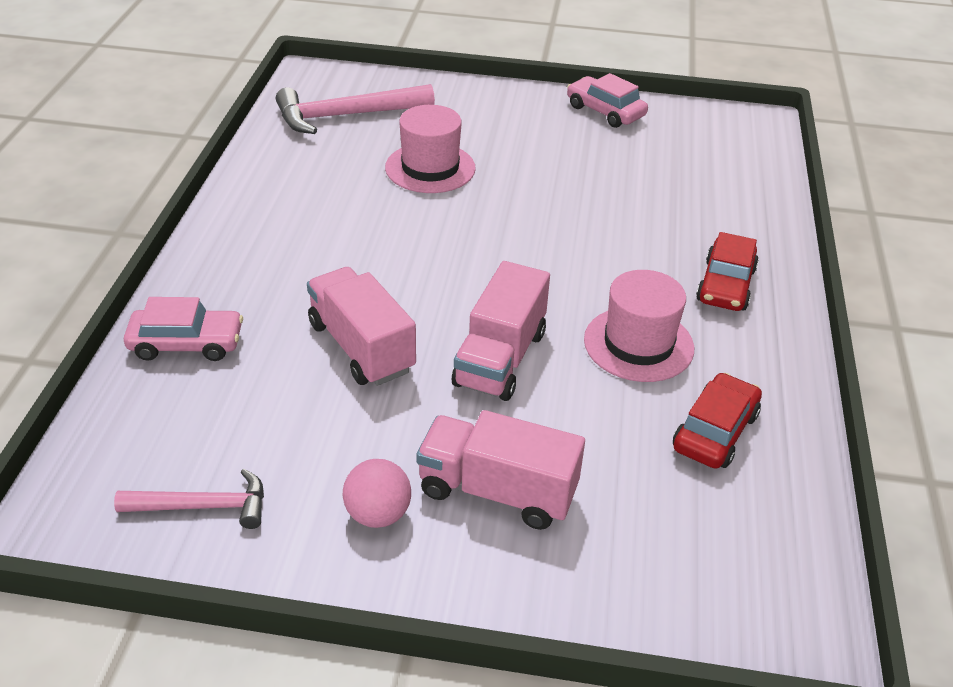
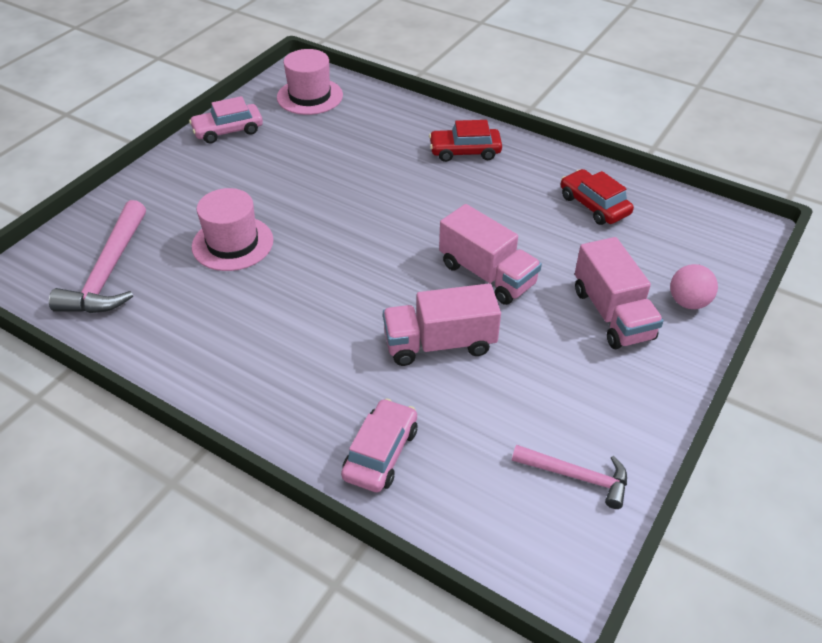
camera: 65 degrees left, 5 degrees up
pink hammer [114,469,264,529] -> pink hammer turned 90 degrees clockwise [512,445,627,509]
pink ball [343,459,411,528] -> pink ball moved to [670,264,718,309]
pink truck [416,410,585,530] -> pink truck turned 60 degrees counterclockwise [575,237,664,349]
pink hat [584,270,694,382] -> pink hat moved to [277,49,343,115]
red car [696,232,759,311] -> red car turned 135 degrees clockwise [429,120,502,162]

